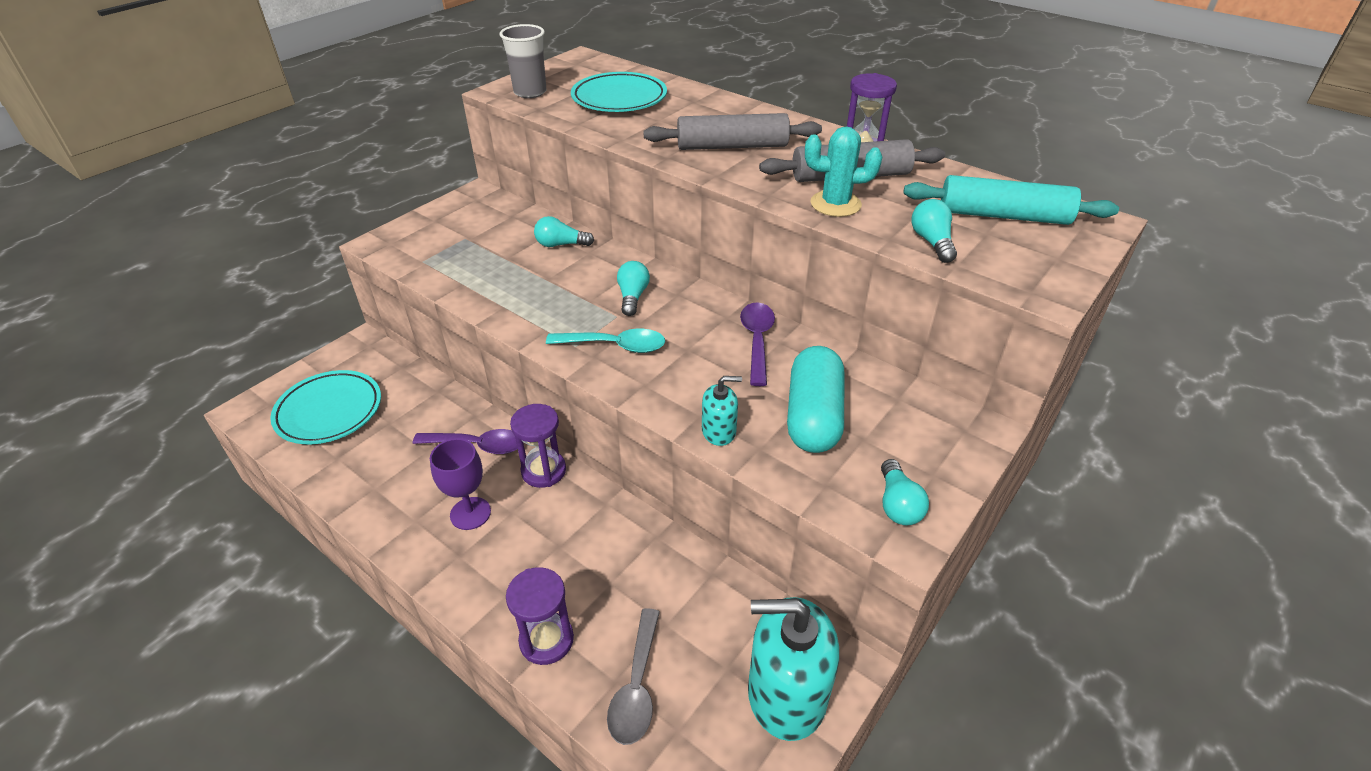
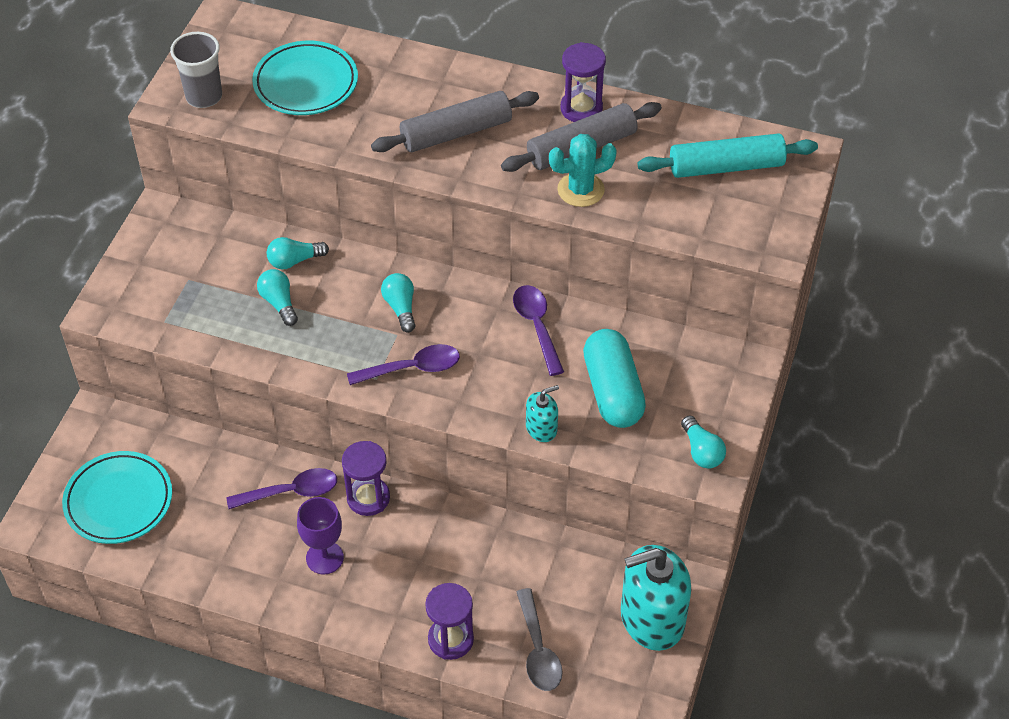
camera: 20 degrees left, 10 degrees up
turquoise spoon [546,329,665,353] -> purple spoon [347,344,460,385]
turquoise light bulb [911,199,957,263] -> turquoise light bulb moved to [257,269,298,326]

